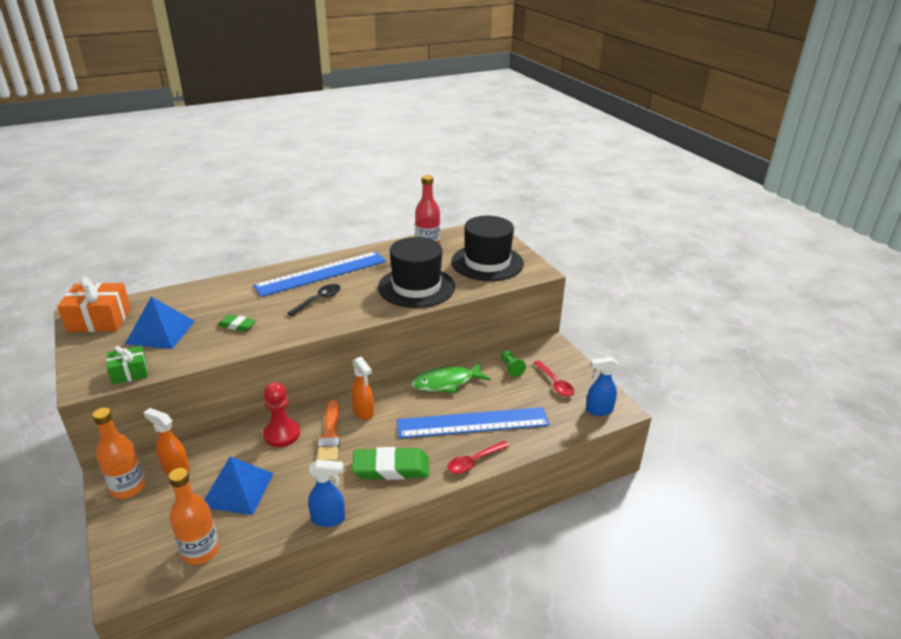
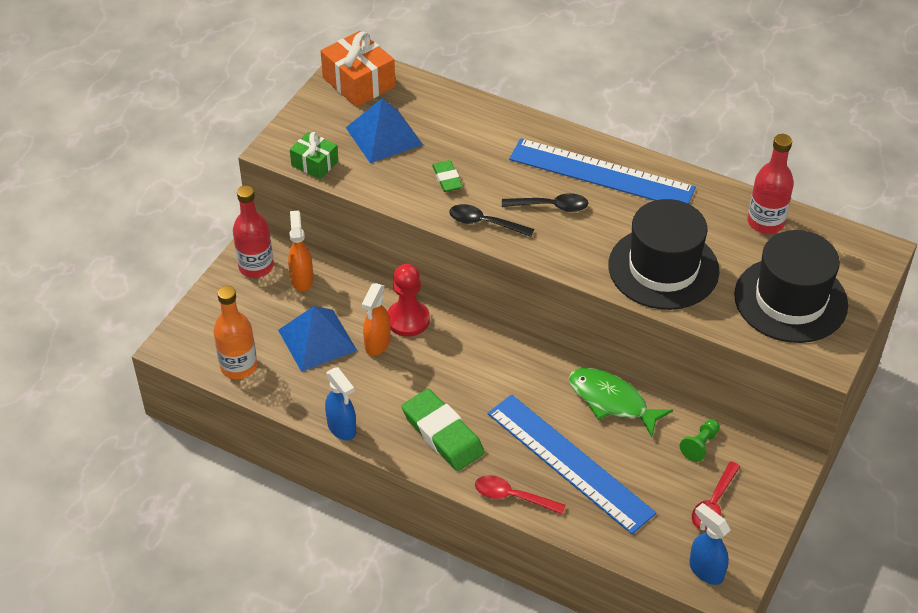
camera: 55 degrees right, 15 degrees up
orange bottle [93,408,145,499] -> red bottle [233,185,274,278]
orange brush [317,400,340,461] -> none
orange spray bottle [351,356,374,420] -> orange spray bottle moved to [362,283,391,356]
none -> black spoon [449,204,534,237]

